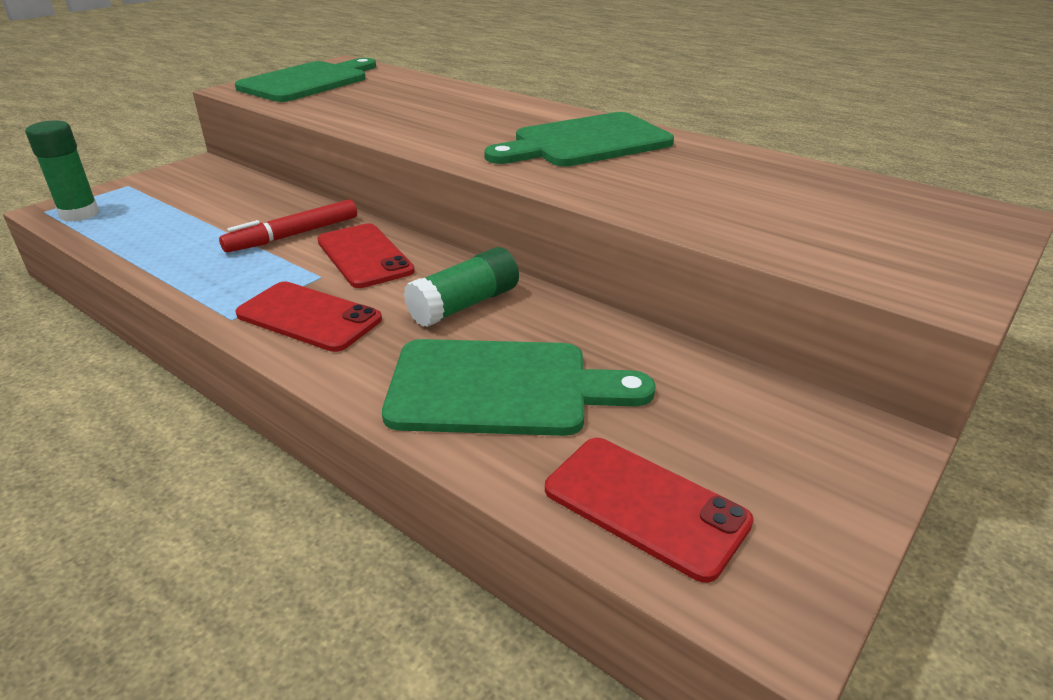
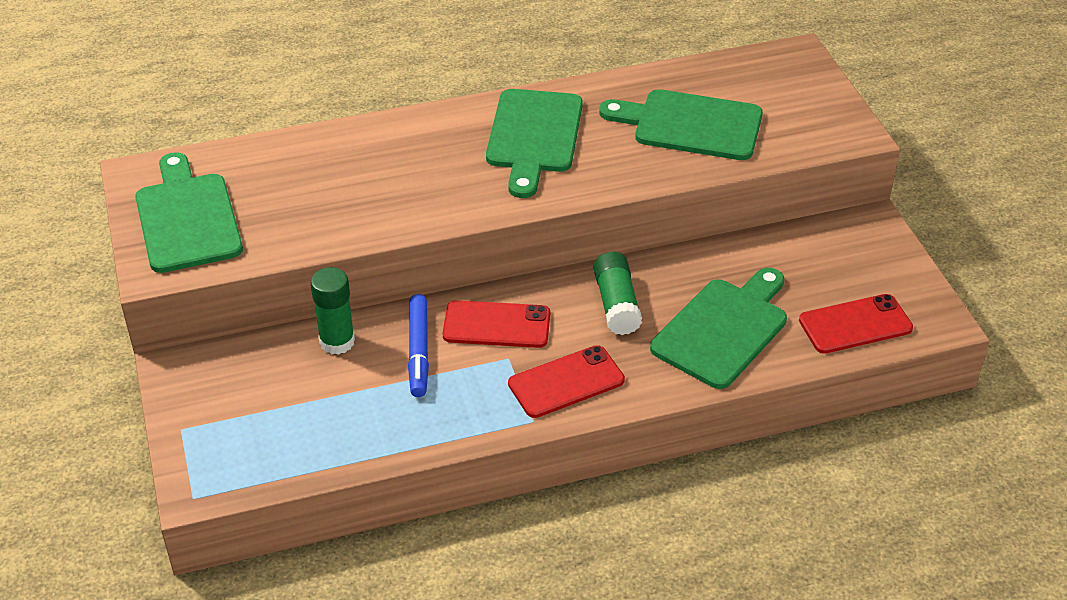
camera: 55 degrees left, 10 degrees up
green glue stick [25,120,99,222] -> green glue stick moved to [311,267,355,355]
red marker [219,199,357,253] -> blue marker [408,294,429,397]
none -> green cutting board [599,89,763,160]

